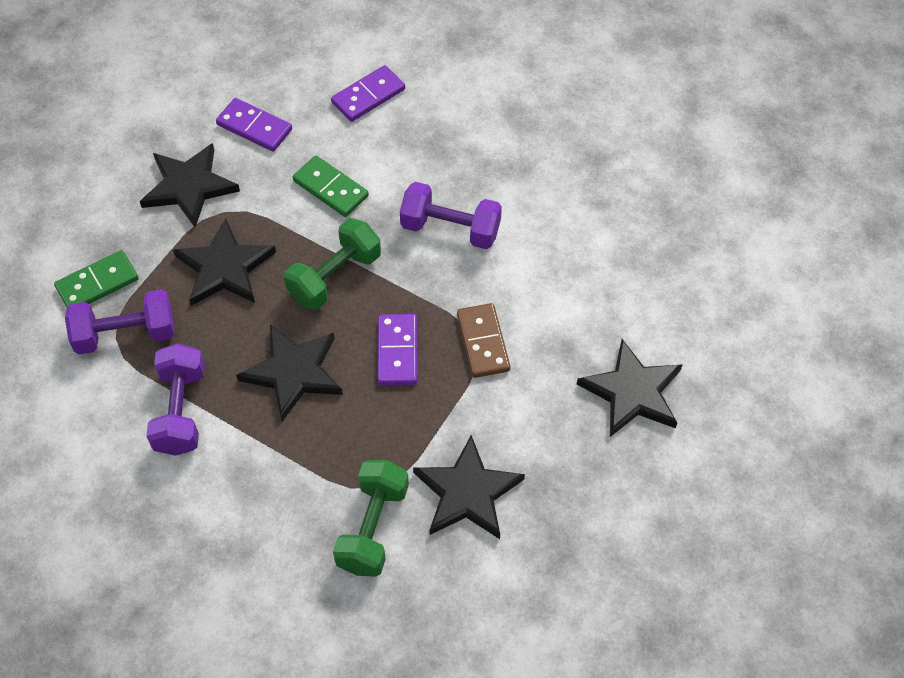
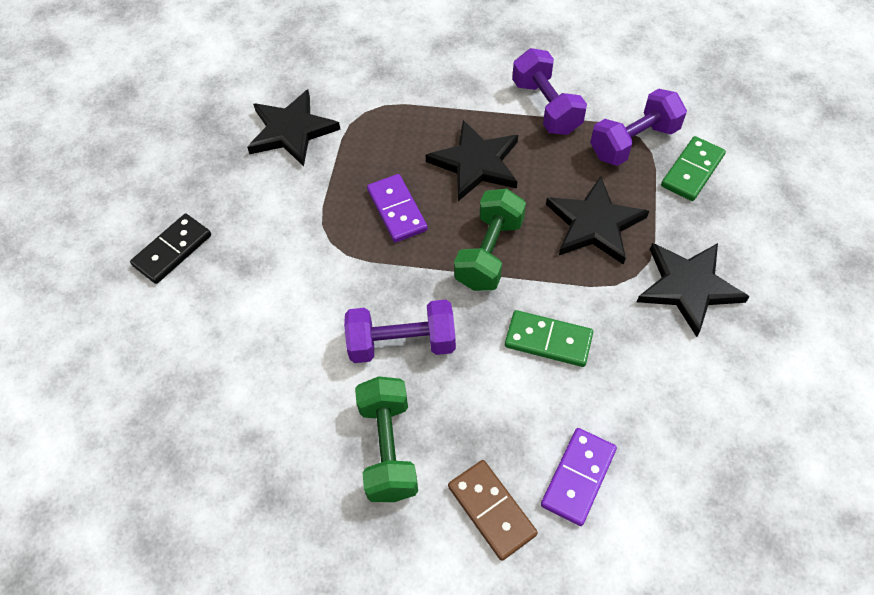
camera: 160 degrees right, 0 degrees up
purple domino [216,98,292,152] -> none
green dumbbell [333,460,409,577] -> green dumbbell moved to [355,376,418,502]
brown domino [457,303,510,378] -> brown domino moved to [448,460,538,561]
black star [577,339,683,437] -> black domino [130,214,211,284]

